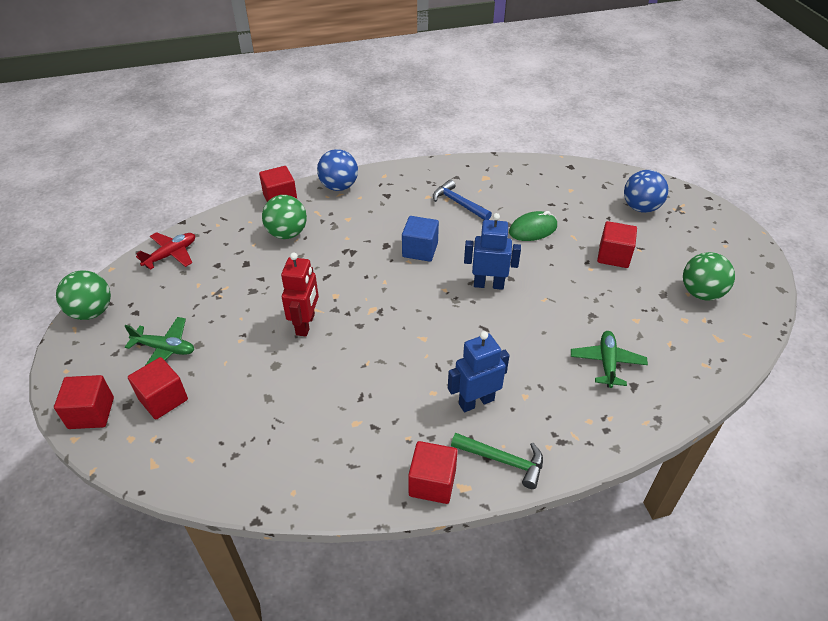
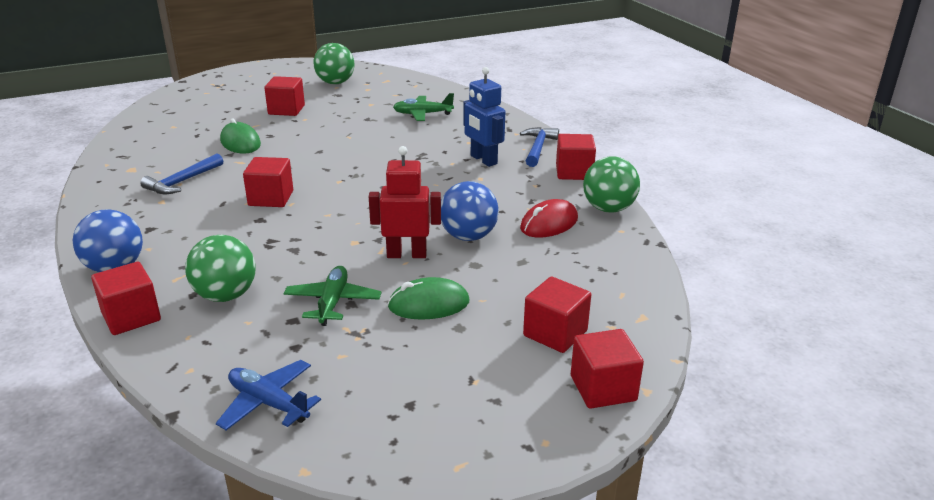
camera: 100 degrees left, 15 degrees down
green ball [56,270,111,320] -> green ball moved to [583,156,640,213]
green plane [125,317,194,366] -> green plane moved to [283,266,382,326]
red plane [136,232,195,270] -> blue plane [216,360,321,430]
blue cube [402,216,439,262] -> red cube [243,157,293,207]
green hammer [451,433,543,489] -> blue hammer [520,127,559,167]
blue robot [464,213,521,290] -> none
blue ball [624,170,669,213] -> blue ball moved to [441,181,499,241]
none -> green mouse [387,277,469,320]
none -> red mouse [520,199,578,237]

